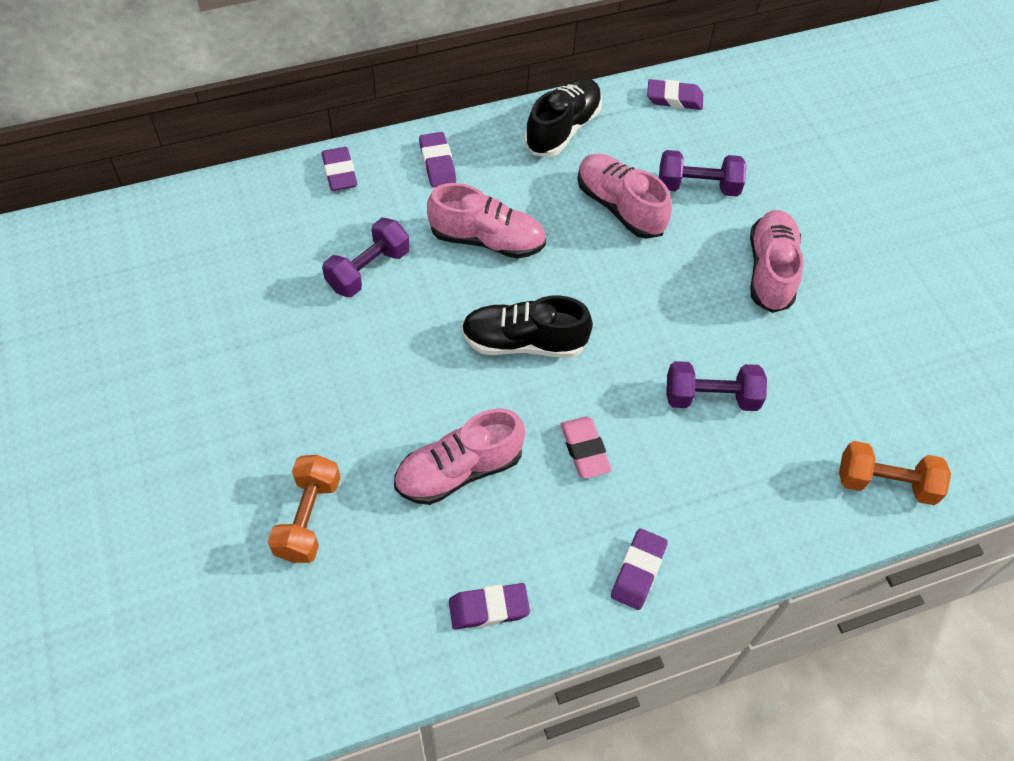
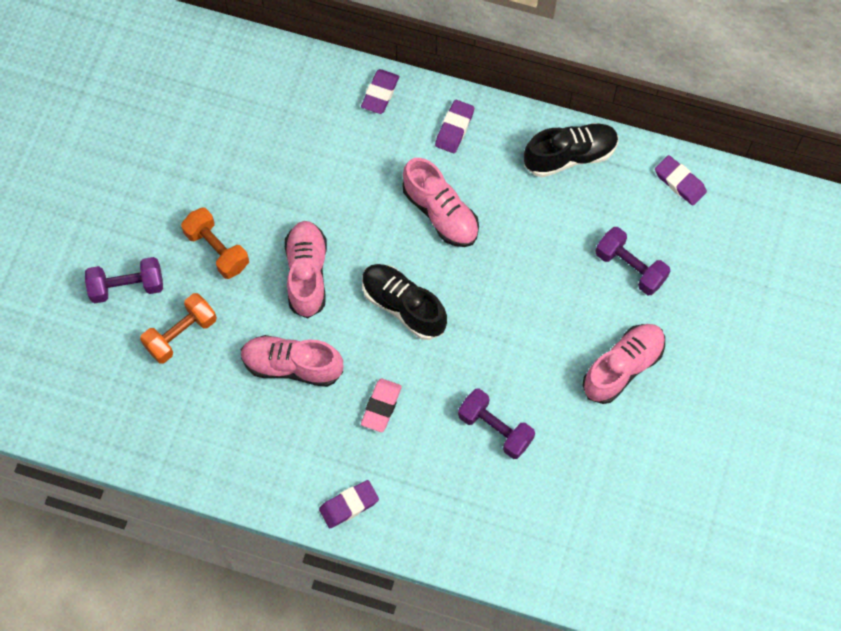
camera: 40 degrees right, 10 degrees up
purple dumbbell [322,218,410,297] -> purple dumbbell moved to [85,257,163,303]
purple eraser [449,583,530,630] -> none
pink shoe [577,154,672,239] -> pink shoe moved to [285,221,327,318]
orange dumbbell [839,441,951,505] -> orange dumbbell moved to [181,207,249,279]

